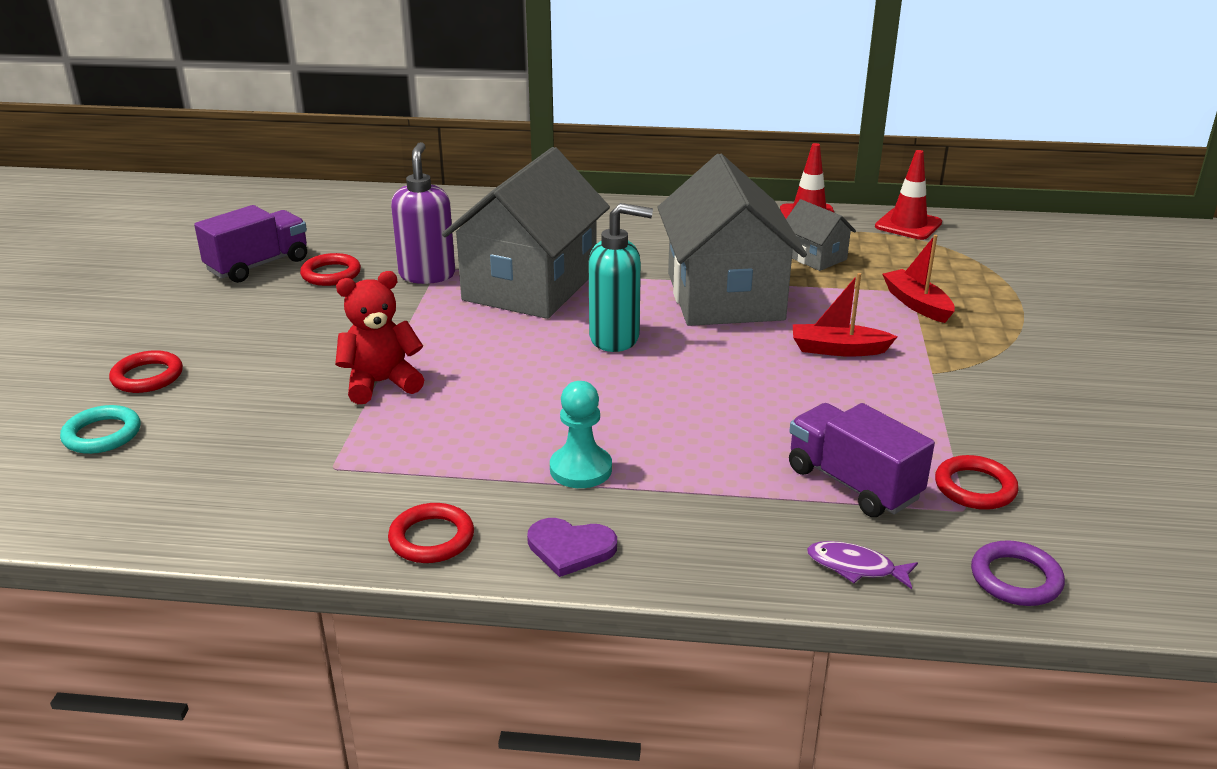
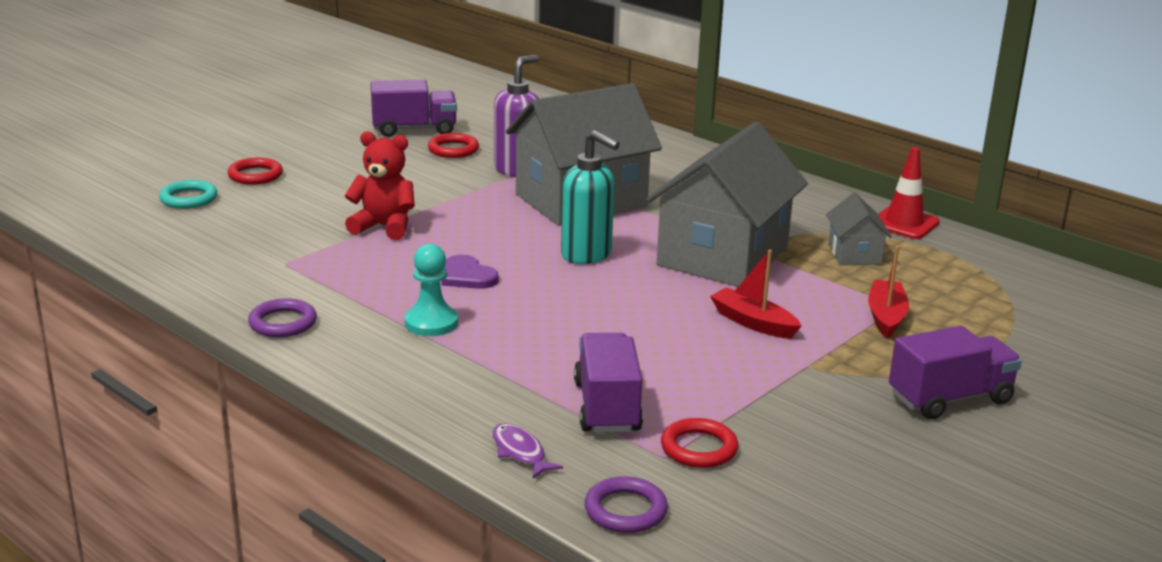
camera: 35 degrees right, 5 degrees down
red ring [388,503,474,563] -> purple ring [248,298,317,337]
purple heart [527,518,617,577] -> purple heart moved to [442,255,498,289]
red traffic cone [875,150,942,240] -> none
none -> purple truck [889,326,1022,419]

